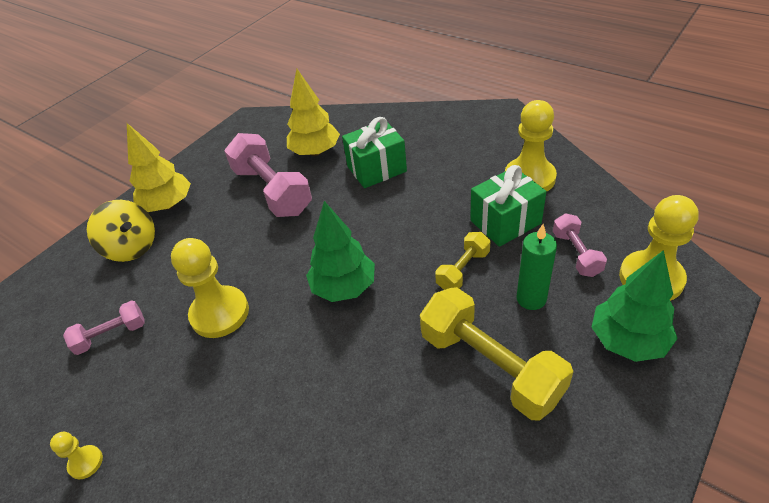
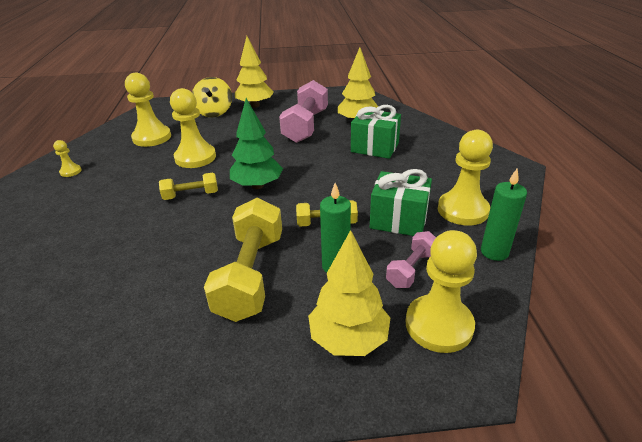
camera: 45 degrees right, 10 degrees down
pink dumbbell [63,300,145,355] -> yellow pawn [125,73,171,147]
green tree [592,250,678,362] -> yellow tree [308,230,390,356]
none -> yellow dumbbell [159,173,218,200]
none -> green candle [481,169,527,261]

